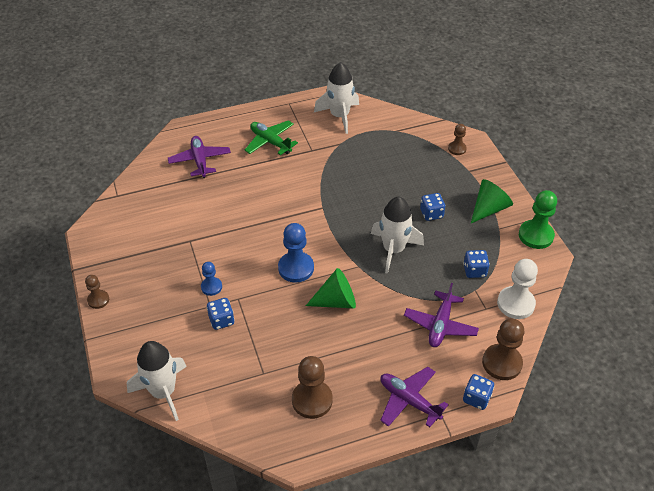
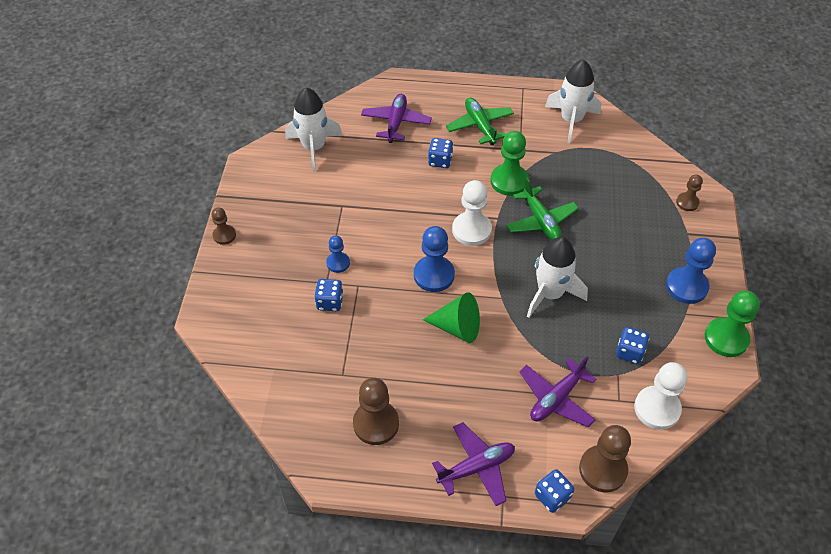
camera: 25 degrees right, 5 degrees up
white rocket [127,341,187,421] -> white rocket moved to [285,87,343,172]
purple plane [380,367,449,427] -> purple plane turned 90 degrees clockwise [432,422,515,506]
blue dice [420,193,445,221] -> blue dice moved to [428,138,453,168]
green cone [471,179,513,223] -> blue pawn [666,238,716,304]
none -> white pawn [452,180,492,246]
none -> green pawn [490,131,529,196]
none -> green plane [506,178,579,240]

